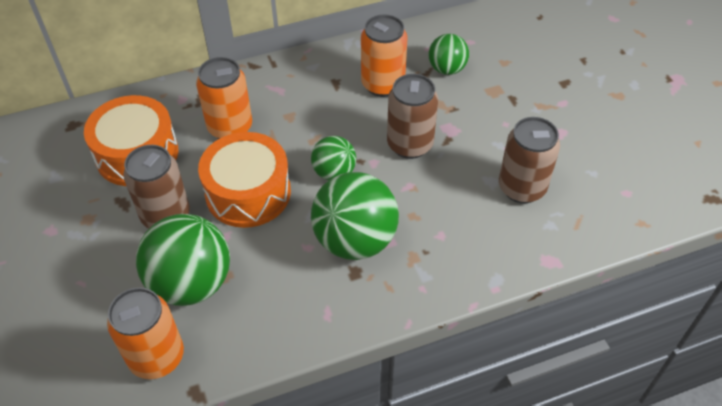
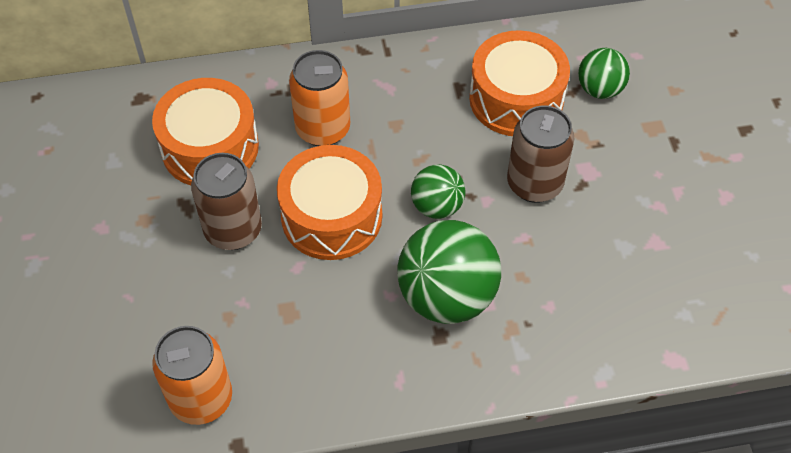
camera: 10 degrees right, 5 degrees up
green ball [136,214,230,306] -> none
orange can [361,14,408,97] -> orange drum [469,30,570,136]
brown can [499,117,560,203] -> none

